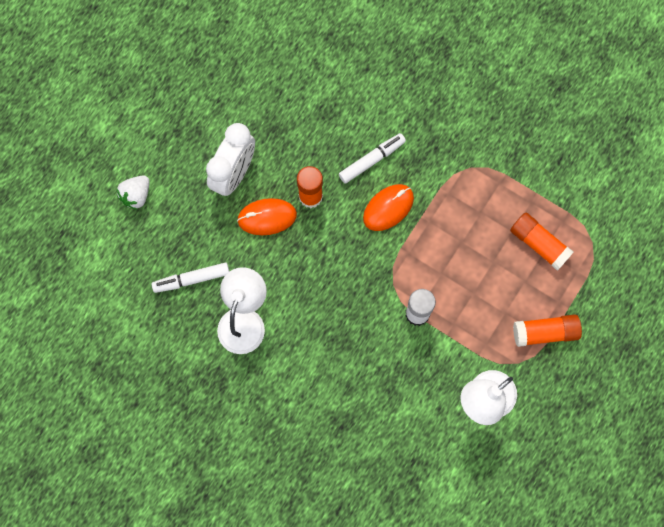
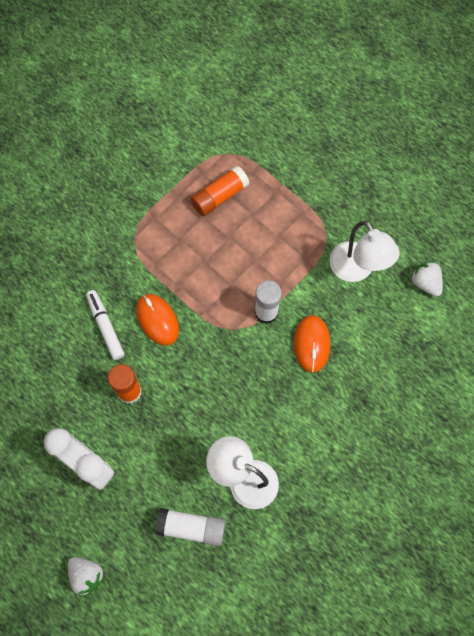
camera: 80 degrees left, 5 degrees down
white marker [151,262,230,293] -> white glue stick [155,508,226,546]
orange mouse [237,198,297,235] -> orange mouse moved to [294,315,330,373]
orange glue stick [513,314,582,347] -> none
none -> white strawberry [410,261,443,297]

